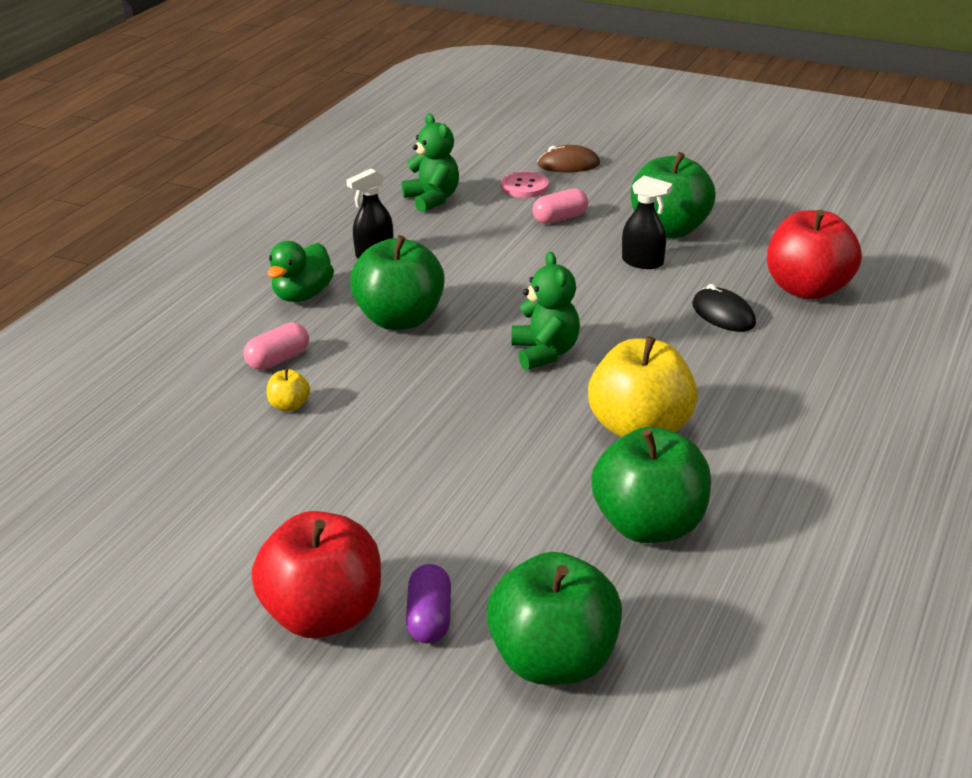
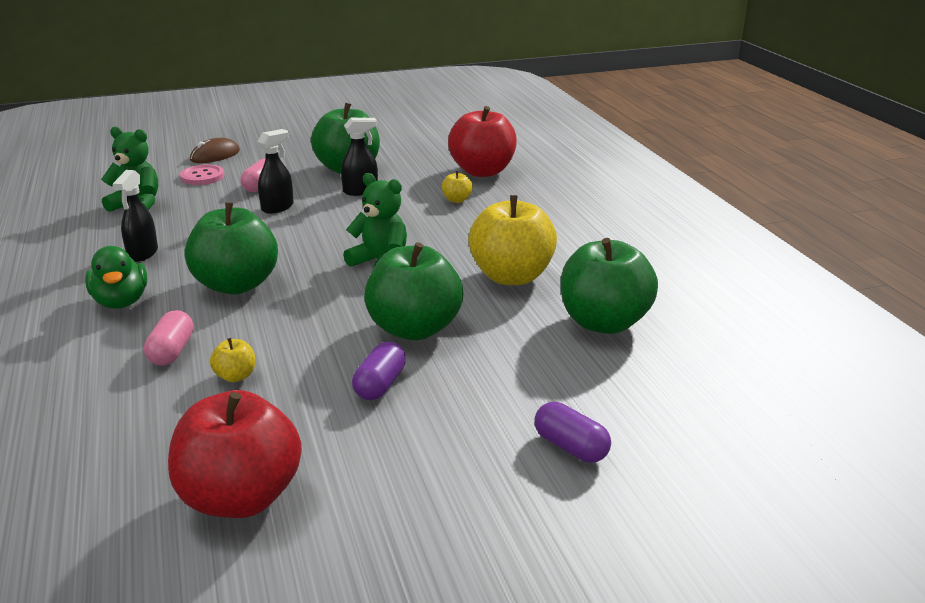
camera: 45 degrees left, 5 degrees down
red apple [251,511,381,638] -> red apple moved to [168,390,302,518]
green apple [486,552,622,685] -> green apple moved to [364,242,463,340]
black mouse [692,284,756,332] -> yellow apple [442,171,473,203]
none -> black spray bottle [257,129,294,214]
none -> purple capsule [352,342,406,400]

